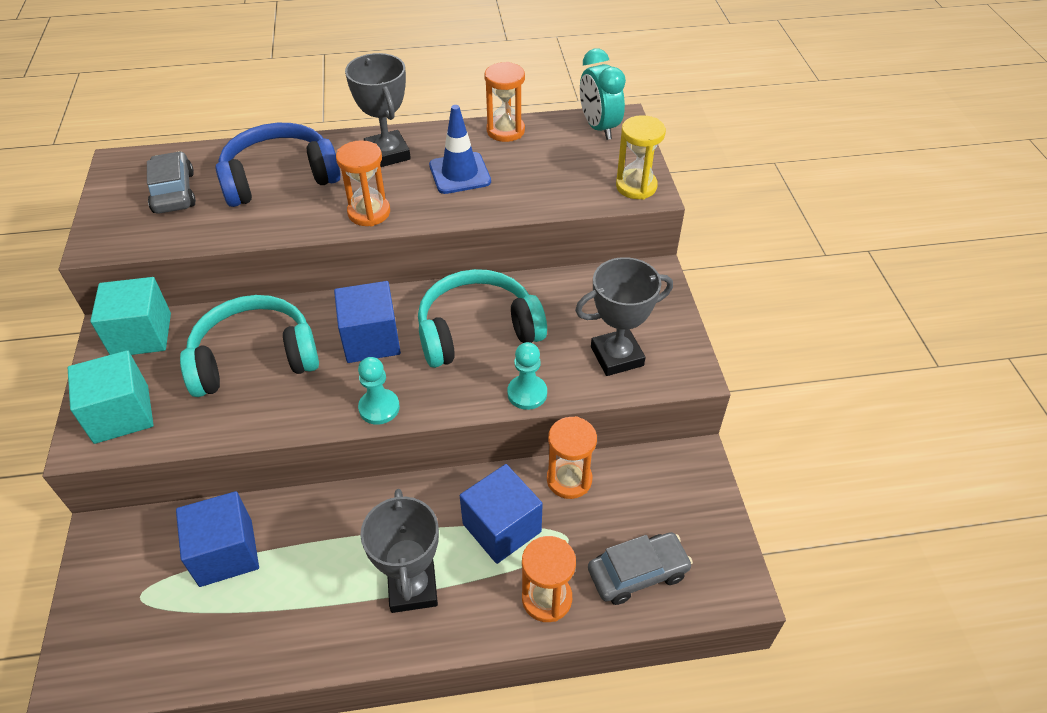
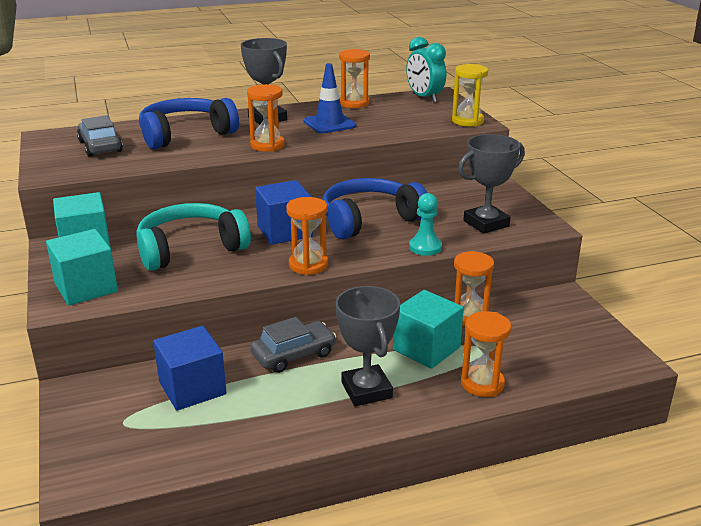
camera: 10 degrees left, 20 degrees down
turquoise pawn [358,357,400,425] -> orange hourglass [286,197,328,275]
turquoise headphones [418,269,547,368] -> blue headphones [322,178,427,239]
blue cube [460,464,543,564] -> turquoise cube [393,290,464,369]
grey car [588,532,693,605] -> grey car moved to [250,317,337,373]

